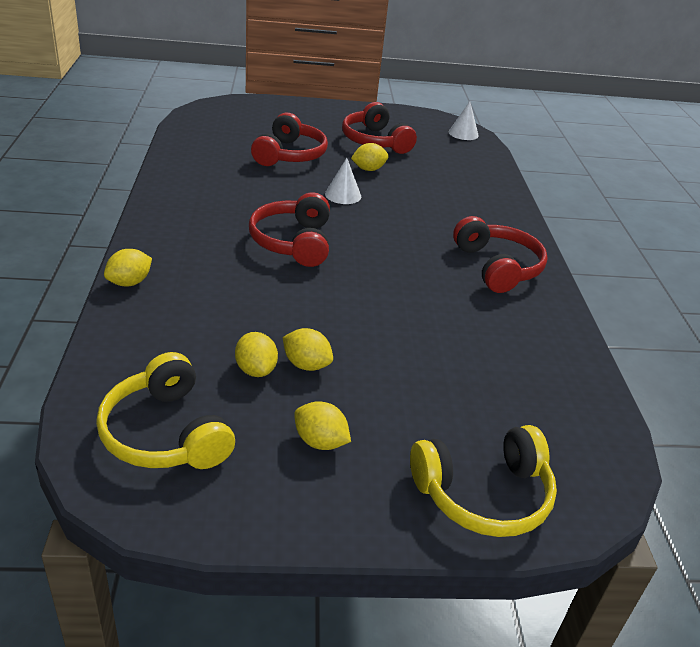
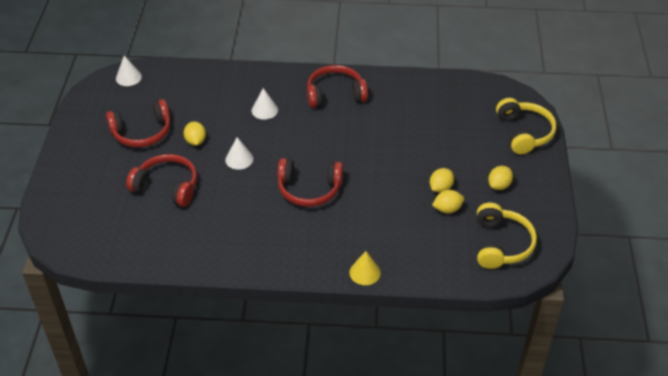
camera: 80 degrees left, 10 degrees up
yellow headphones [96,352,235,469] -> yellow headphones turned 60 degrees counterclockwise [477,203,537,269]
yellow lemon [104,249,152,286] -> yellow cone [349,251,381,285]
none -> white cone [251,88,278,120]

